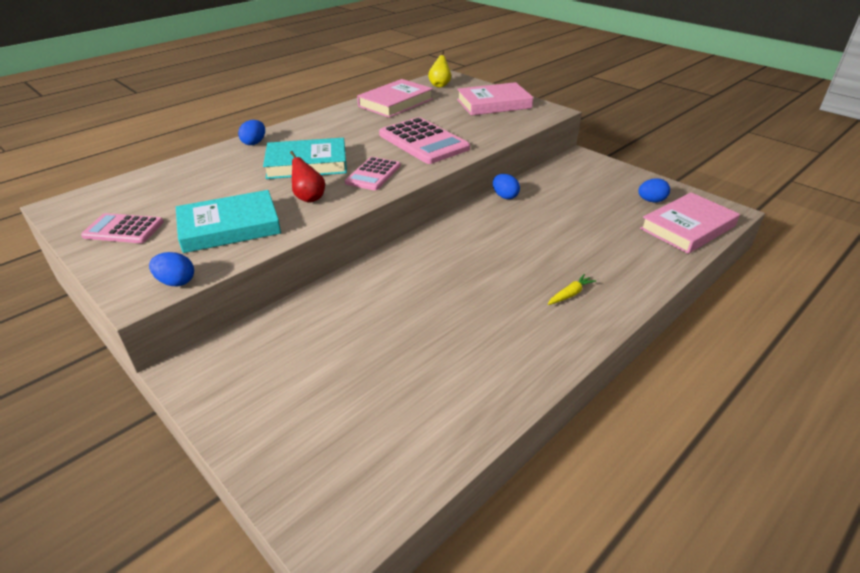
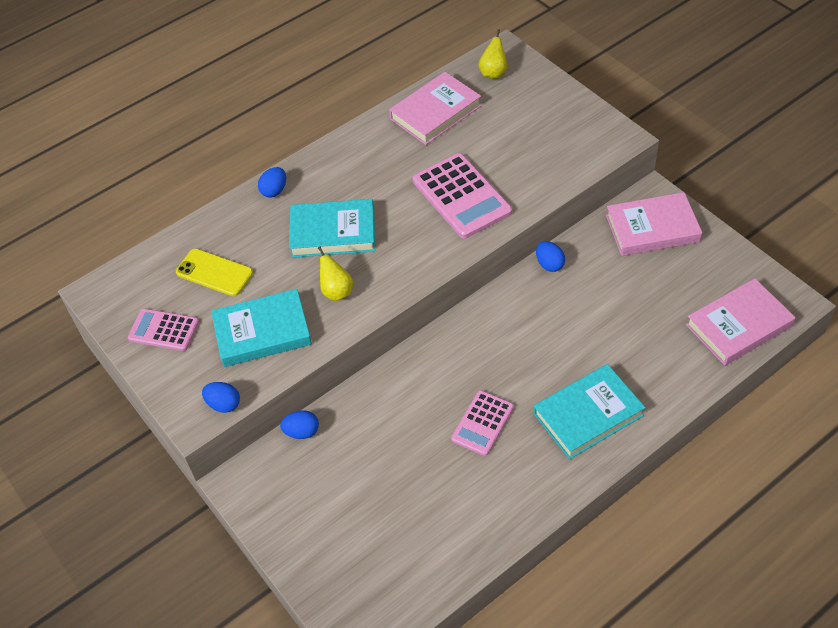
camera: 10 degrees right, 15 degrees up
red pear [290,151,325,203] -> yellow pear [318,247,353,301]
pink calculator [345,157,401,190] -> pink calculator moved to [451,390,514,456]
pink book [457,82,533,116] -> pink book moved to [606,192,702,256]
yellow carrot [548,274,596,305] -> turquoise book [533,364,645,459]
blue egg [638,178,670,202] -> blue egg moved to [280,410,319,439]
none -> yellow phone [176,249,253,296]

